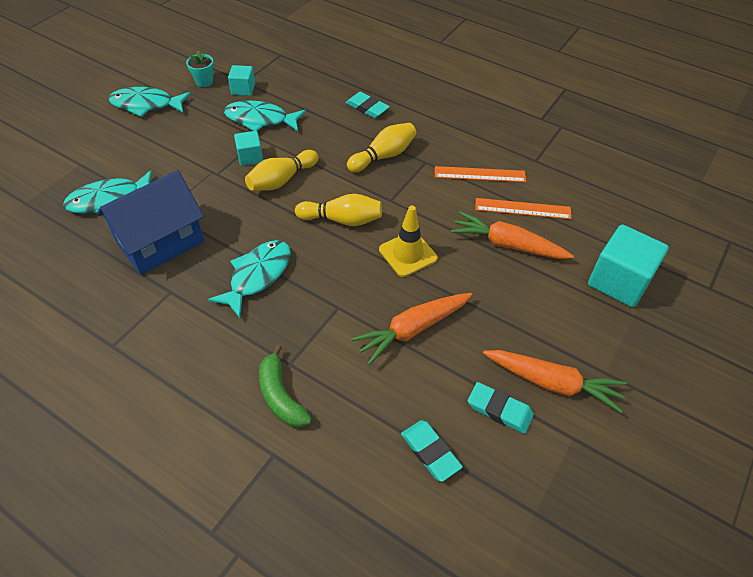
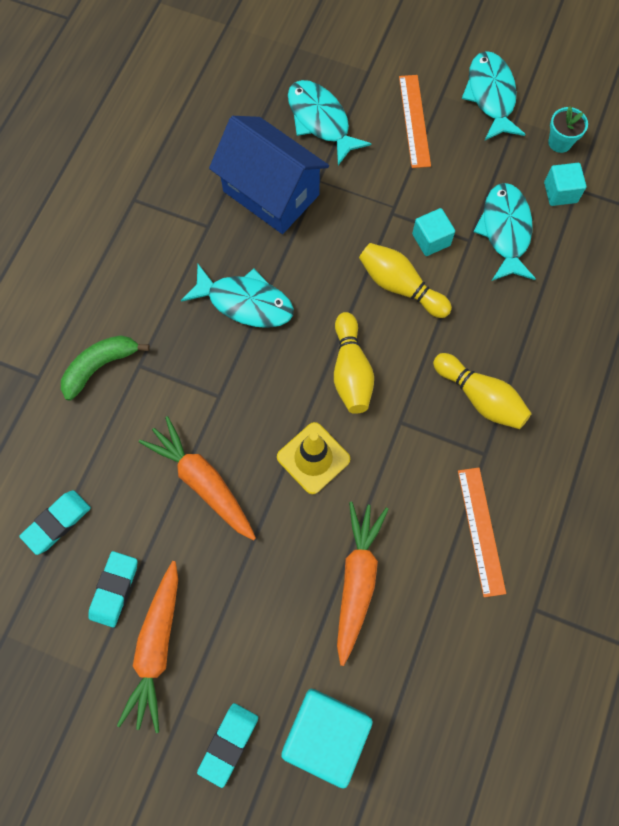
camera: 80 degrees right, 20 degrees up
turquoise eraser [346,92,390,118] -> turquoise eraser moved to [197,703,258,788]
orange ruler [475,198,572,219] -> orange ruler moved to [399,75,431,168]

